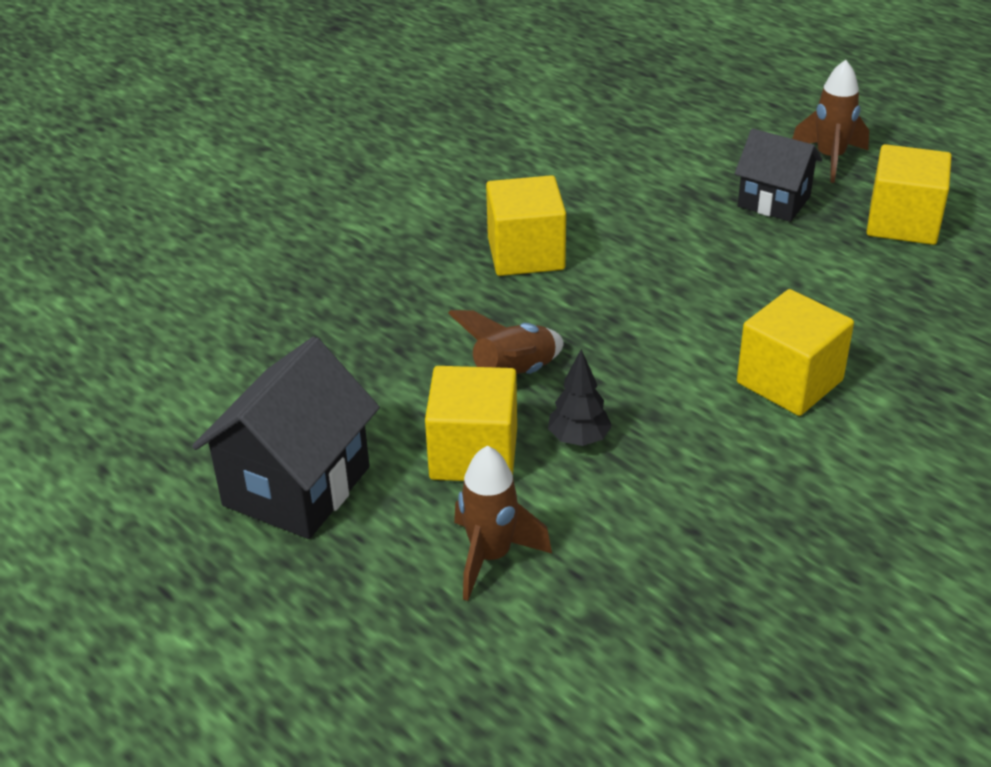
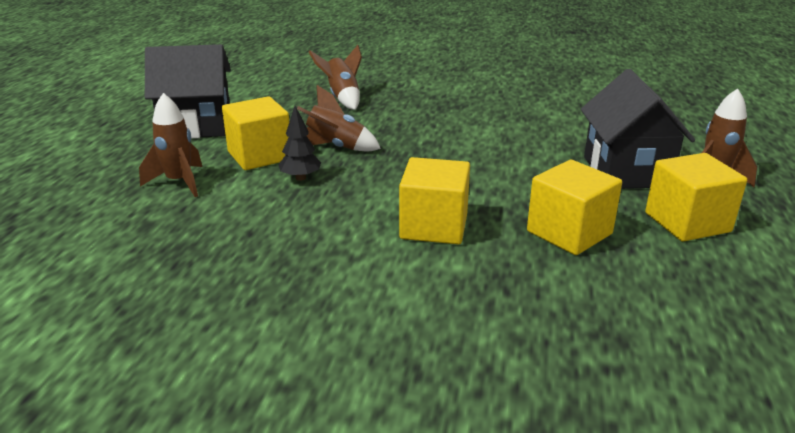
camera: 55 degrees right, 10 degrees down
yellow cube [486,175,566,276] -> yellow cube moved to [527,160,622,255]
black house [735,128,822,222] -> black house [581,69,695,189], size x1.56
none -> brown rocket [309,45,362,110]

